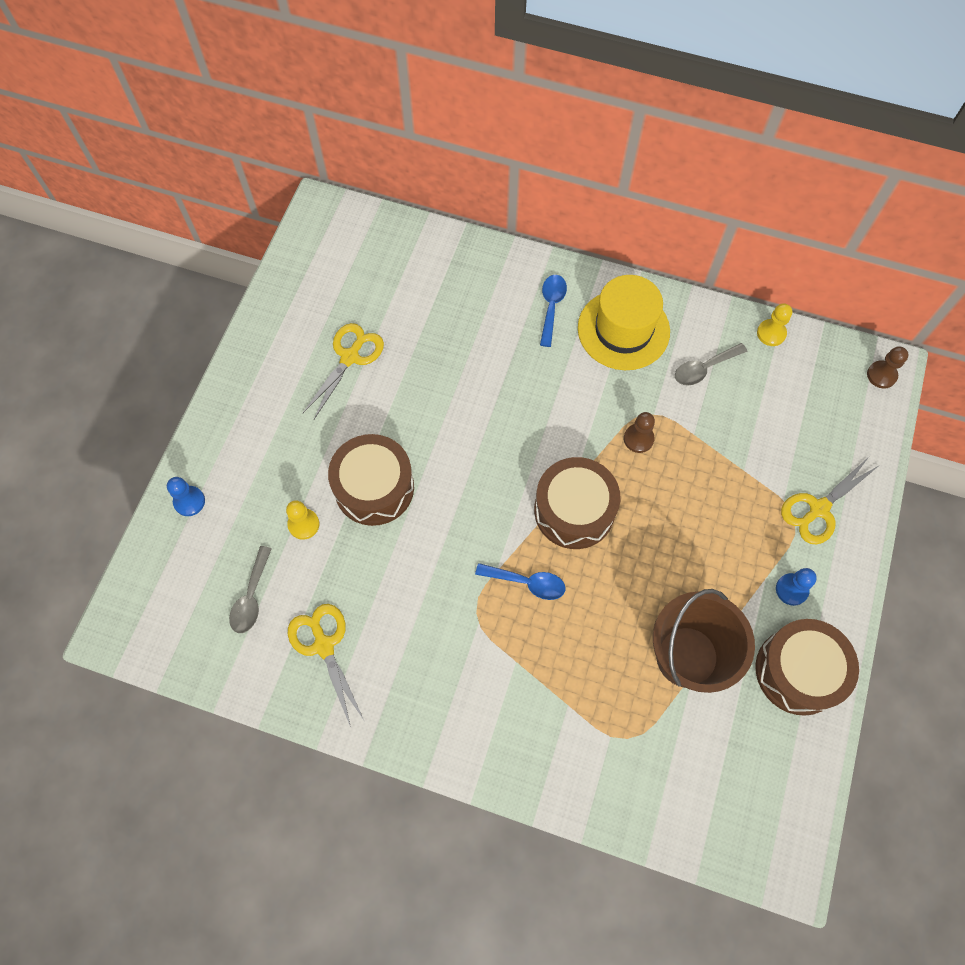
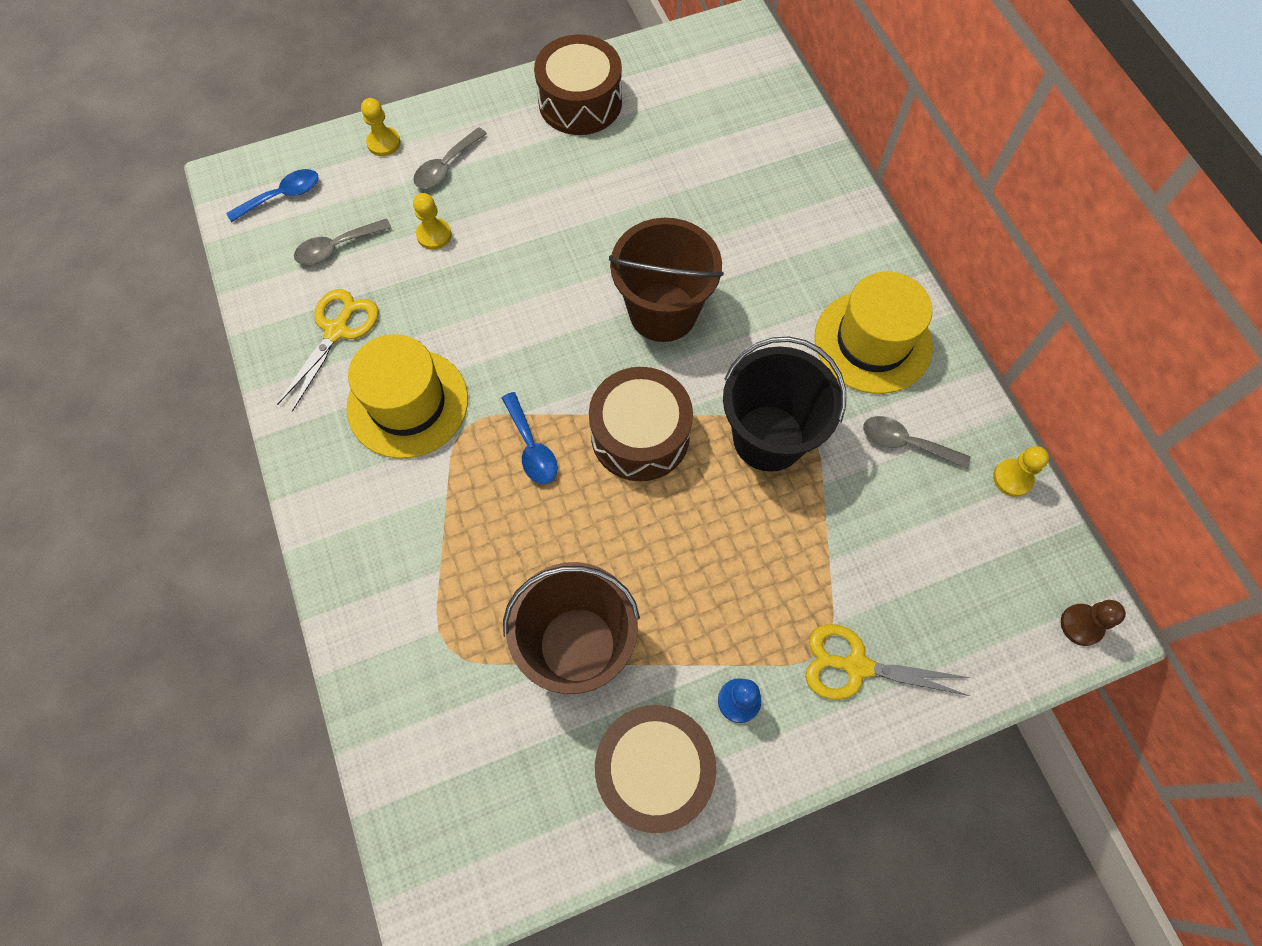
camera: 50 degrees right, 0 degrees up
blue pawn [167,477,205,516] -> yellow pawn [361,98,400,156]
yellow scissors [303,323,384,419] -> none
brown drum [328,434,414,526] -> brown drum moved to [534,35,622,135]
blue spoon [540,275,567,347] -> blue spoon moved to [226,169,319,222]
brown pawn [624,412,655,453] -> black bucket [723,337,846,472]
none -> yellow hat [346,334,468,459]
none -> grey spoon [413,127,487,188]
none -> brown bucket [609,218,724,342]

